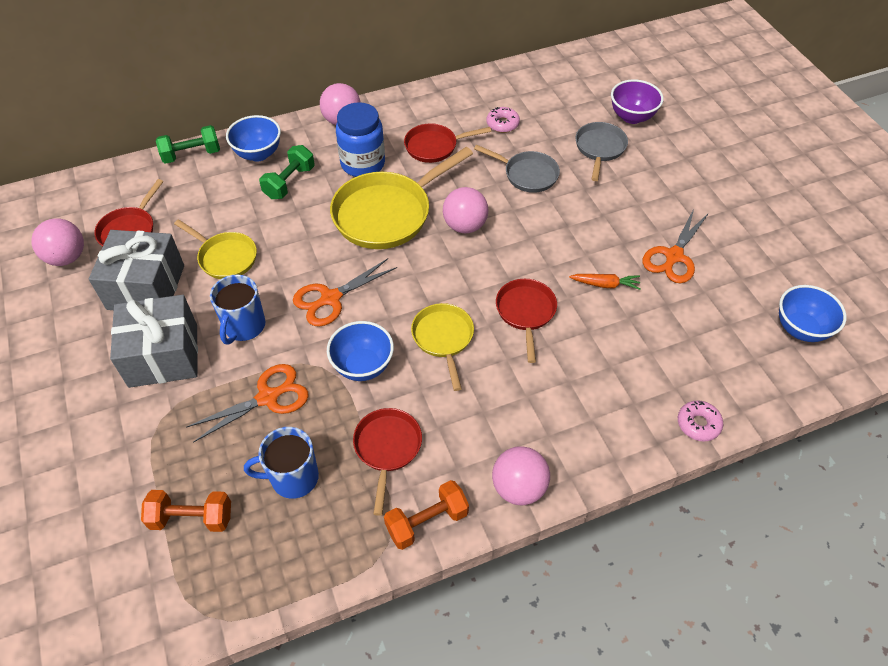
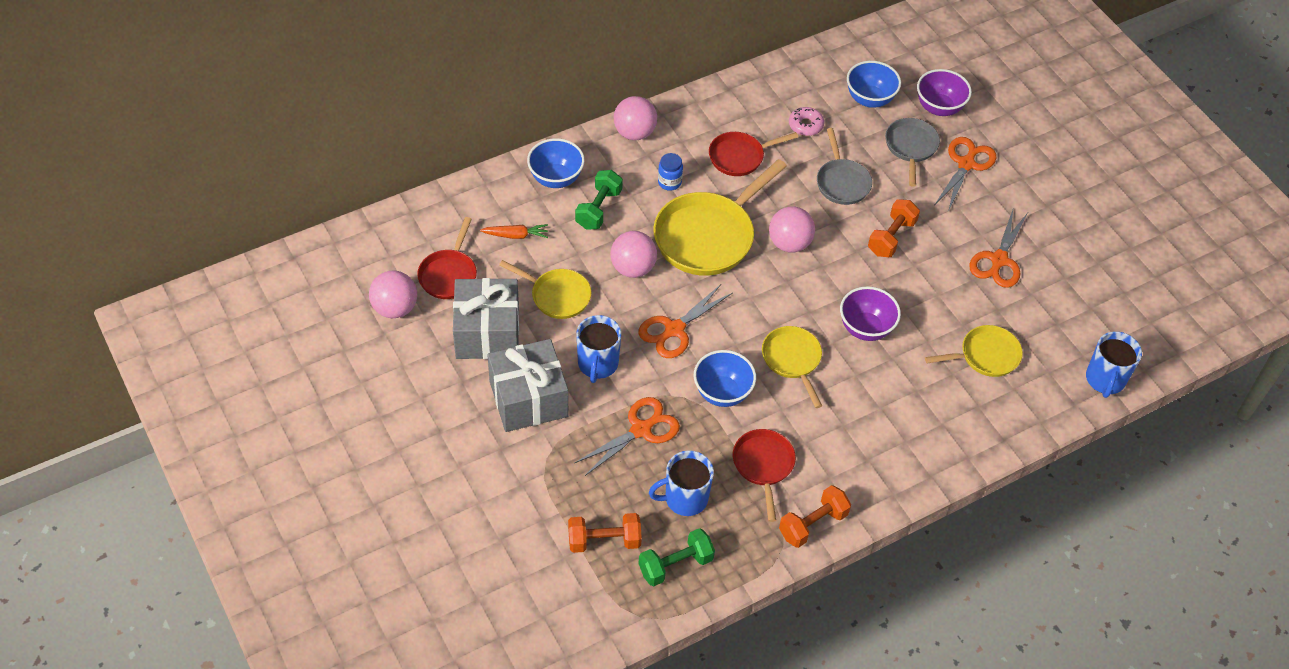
camera: 10 degrees left, 0 degrees up
green dumbbell [156,125,220,164] -> green dumbbell moved to [638,528,715,586]
blue jar [336,102,385,177] -> blue jar [658,153,683,191], size x0.51
grey pan [474,145,560,193] -> grey pan turned 60 degrees clockwise [817,128,872,205]
pink ball [492,446,550,505] -> pink ball moved to [610,231,657,278]
red pan [496,279,557,363] -> purple bowl [840,286,901,341]
orange carrot [569,274,641,290] -> orange carrot moved to [480,224,548,239]
pink donut [678,401,723,441] -> none
blue bowl [779,285,847,342] -> blue bowl moved to [847,61,901,108]
none -> orange dumbbell [868,199,920,257]
none -> yellow pan [925,325,1023,377]
none -> orange scissors [935,137,996,212]
none -> blue mug [1086,331,1142,398]

